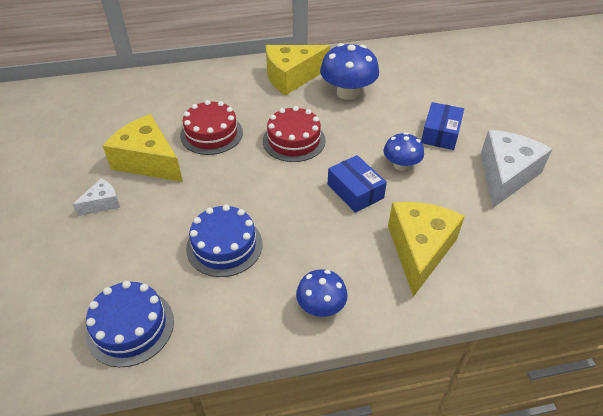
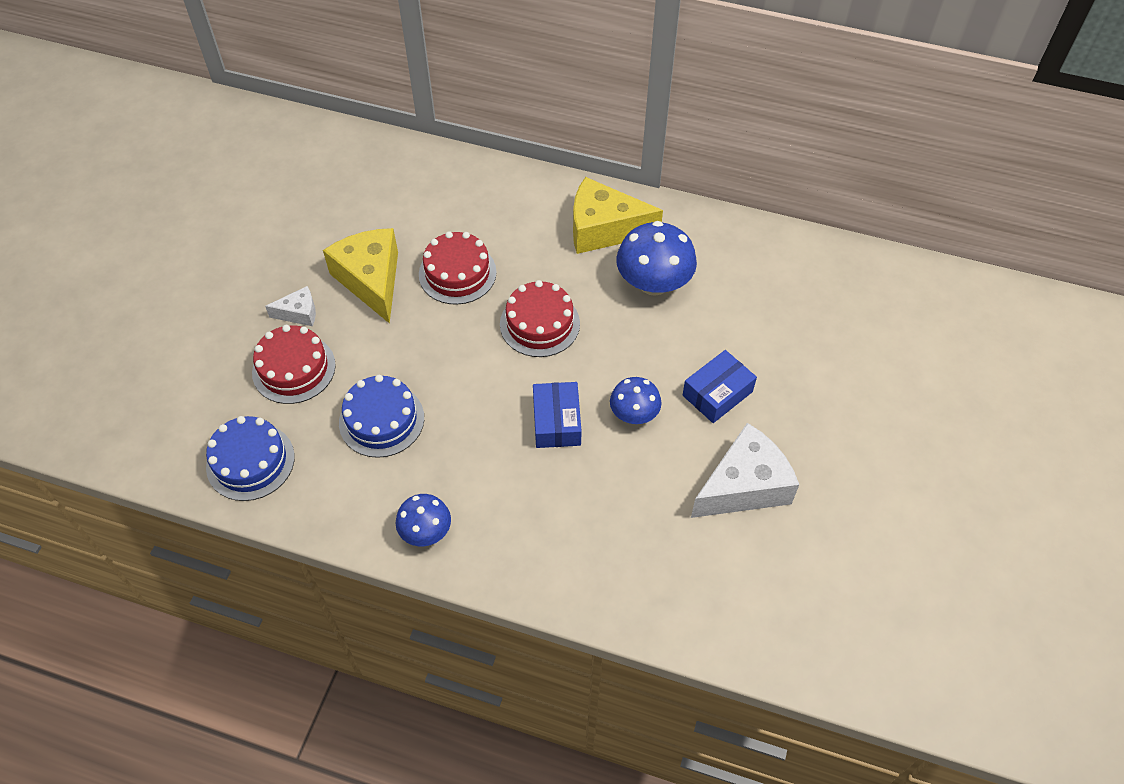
camera: 30 degrees right, 10 degrees up
yellow cheese [388,202,465,297] -> none
none -> red cake [252,325,336,404]

